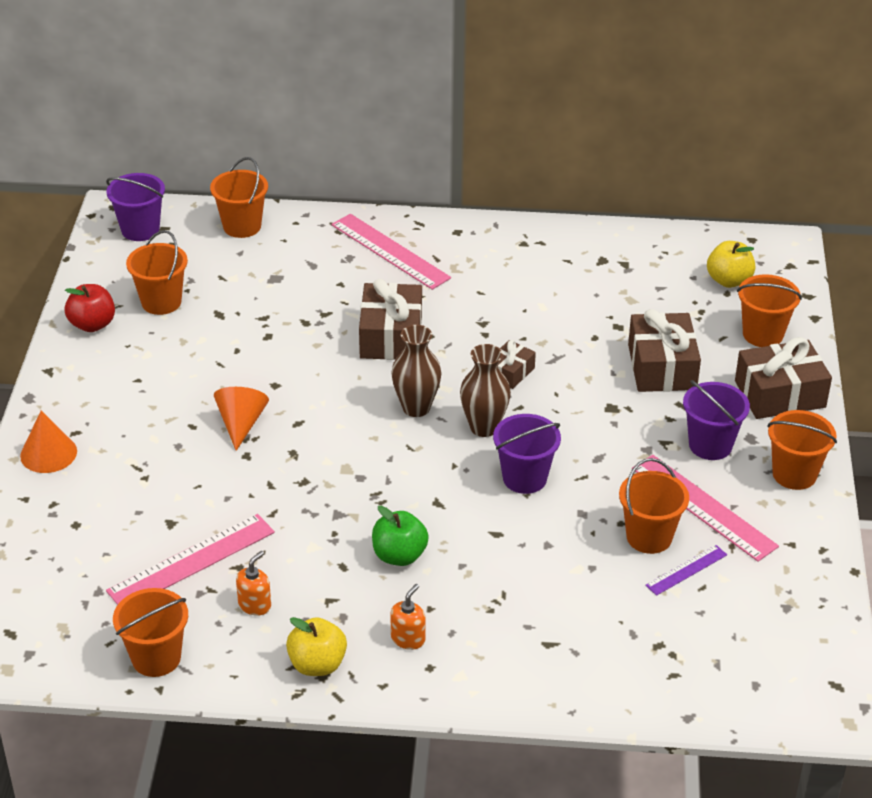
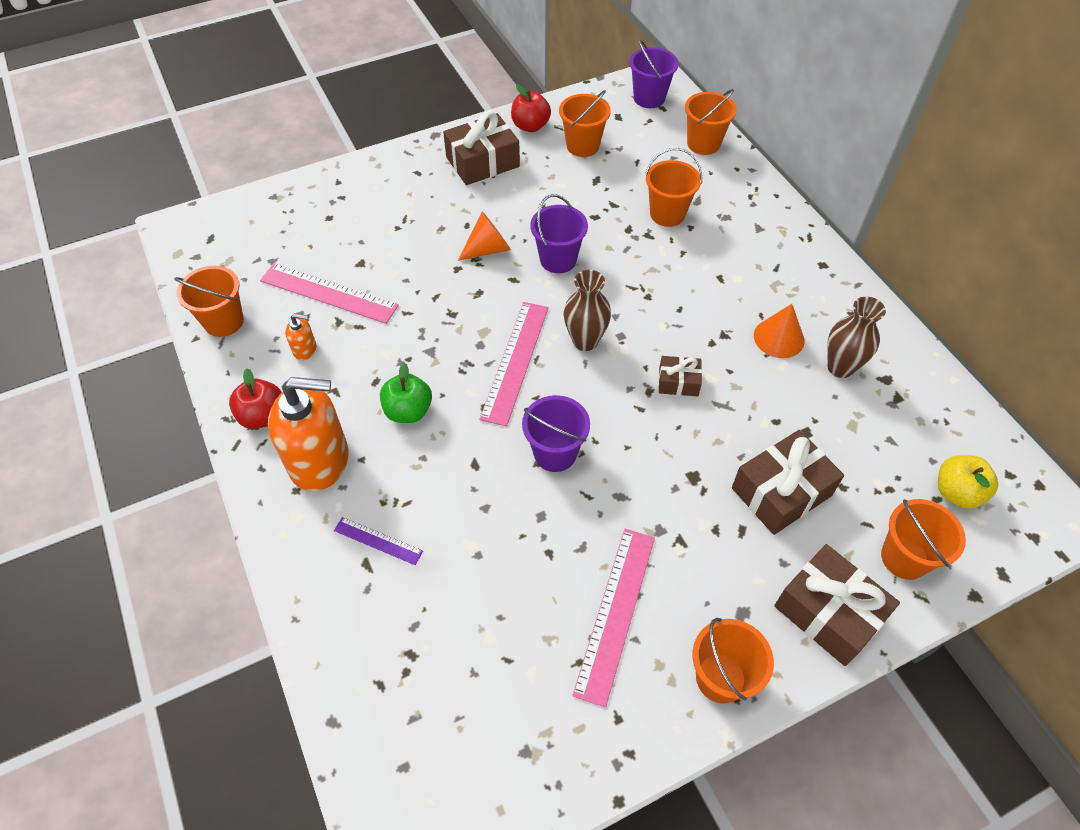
camera: 60 degrees right, 15 degrees up
orange cone [20,410,77,473] -> orange cone moved to [754,304,805,358]
yellow apple [286,617,347,676] -> red apple [229,368,282,429]
pink ruler [331,214,451,290] -> pink ruler moved to [479,302,549,426]
brown gift [359,279,422,360] -> brown gift moved to [443,111,520,185]
orange soap dispenser [390,584,426,650] -> orange soap dispenser [268,377,348,492], size x2.34
brown vase [460,344,511,437] -> brown vase moved to [827,297,886,378]
orange bucket [619,458,689,554] -> orange bucket moved to [645,148,703,227]
purple ruler [645,545,727,596] -> purple ruler moved to [334,517,423,565]
purple bucket [683,380,750,460] -> purple bucket moved to [530,194,588,273]

